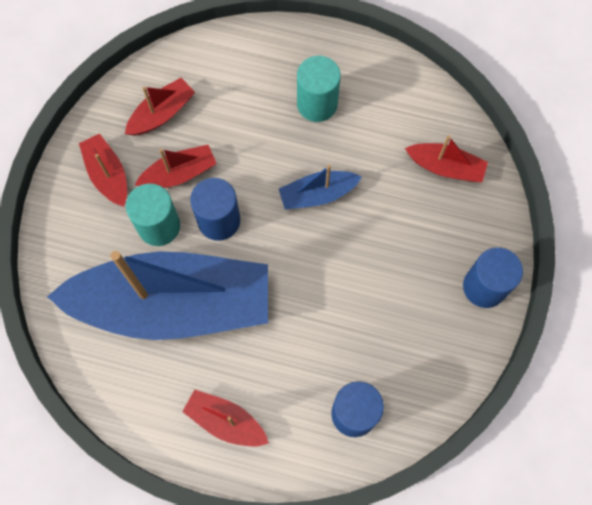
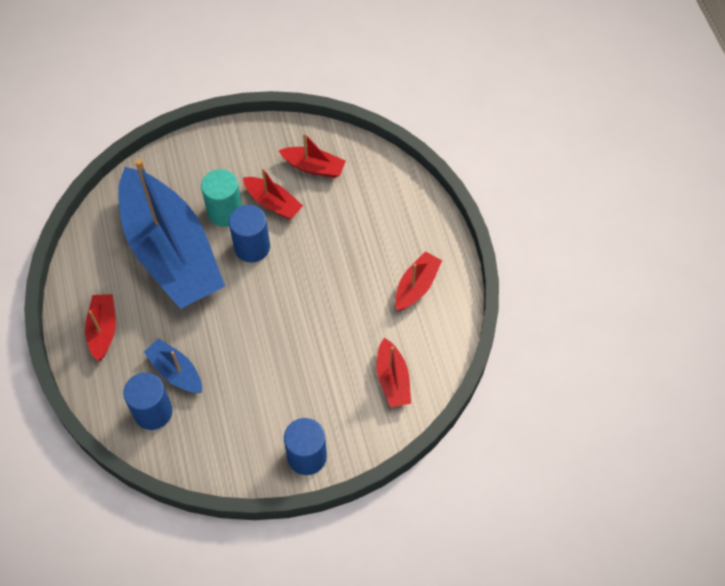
camera: 60 degrees right, 10 degrees down
red boat [79,134,127,207] -> red boat moved to [395,252,442,311]
blue boat [279,165,362,210] -> blue boat moved to [144,339,202,393]
turquoise cylinder [297,56,341,122] -> none

